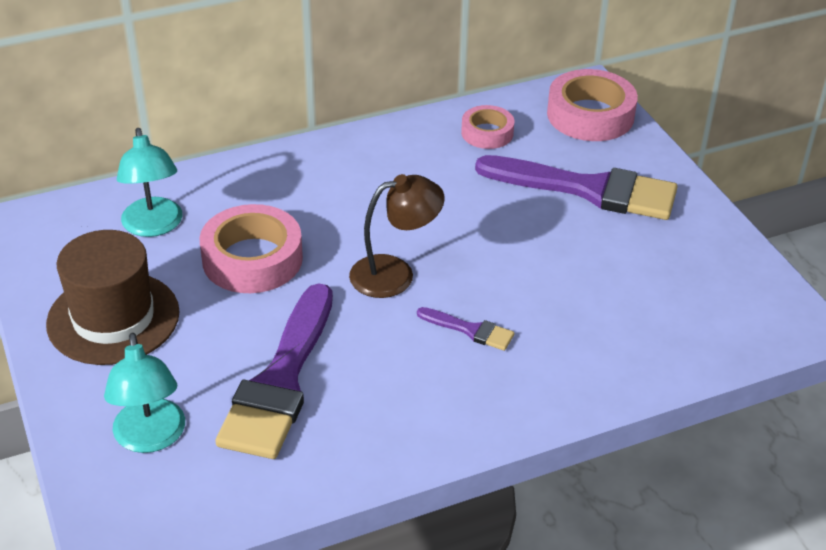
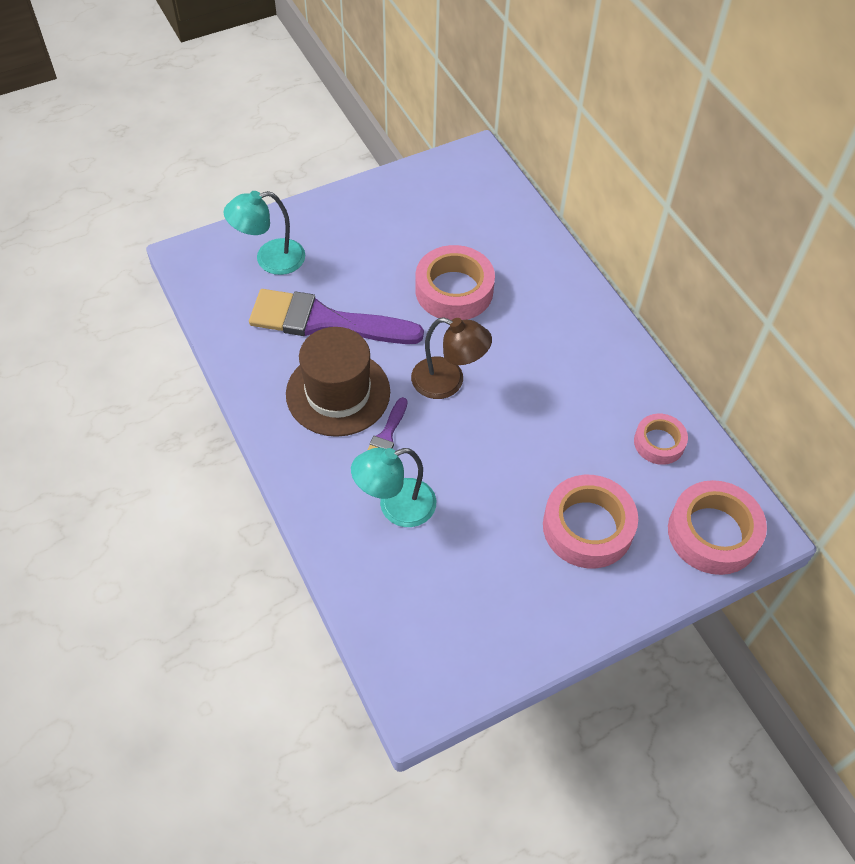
camera: 85 degrees right, 15 degrees up
brown hat [46,230,180,365] -> brown hat moved to [286,327,390,437]
turquoise lamp [117,128,183,237] -> turquoise lamp moved to [351,448,436,527]
brown lamp [349,174,445,298] -> brown lamp turned 45 degrees counterclockwise [411,317,492,399]
purple brush [475,155,678,220] -> pink tape [543,475,638,568]

